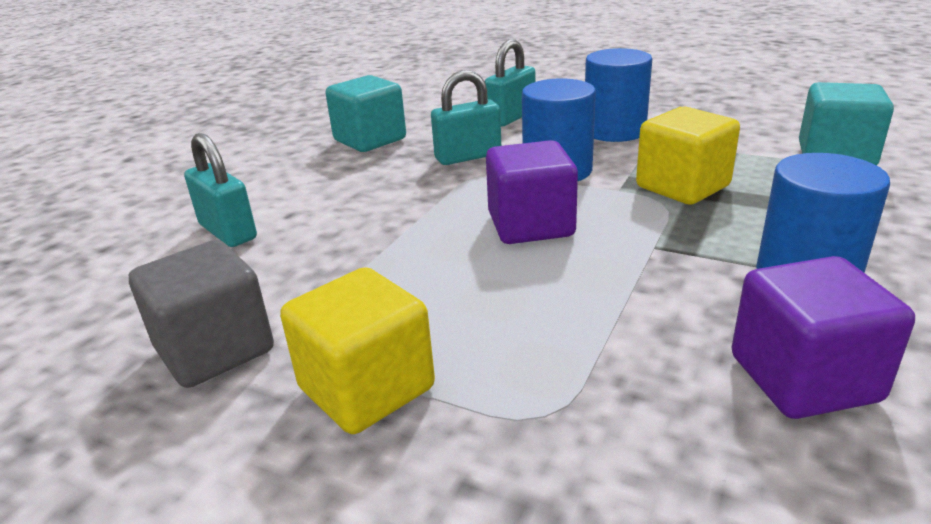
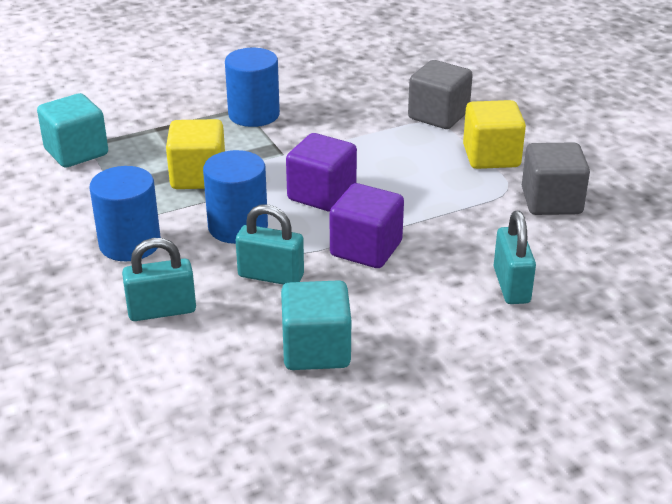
camera: 145 degrees left, 5 degrees up
purple cube [731,256,915,419] -> purple cube moved to [330,183,404,268]
none -> grey cube [408,60,473,129]

